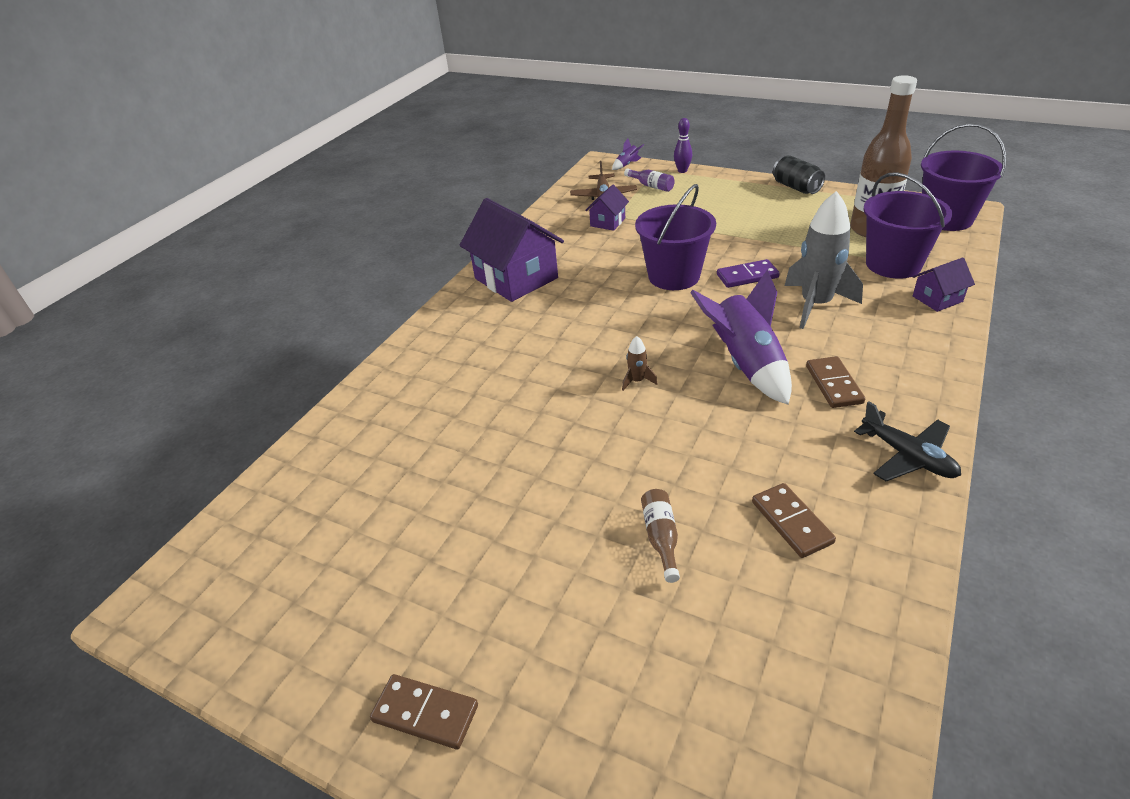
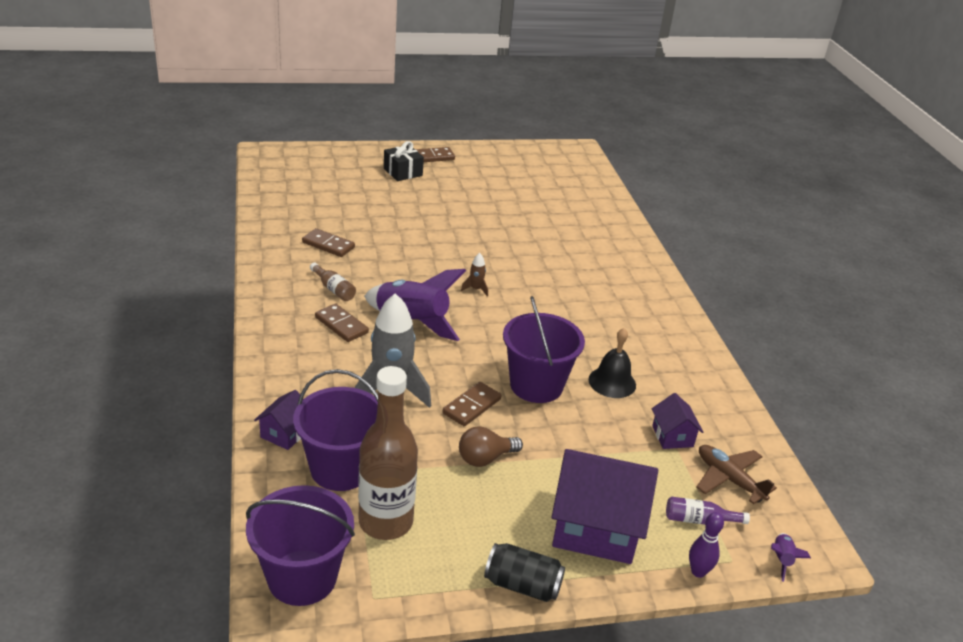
camera: 135 degrees right, 5 degrees down
purple house [460,198,564,302] -> purple house moved to [552,449,658,564]
brown bottle [641,489,680,583] -> brown bottle moved to [310,262,356,301]
purple domino [717,259,780,288] -> brown domino [443,382,502,426]
black plane [854,401,961,481] -> none
none -> black gift [384,141,424,181]
none -> brown light bulb [459,426,523,467]
none -> black bell [589,328,636,398]

